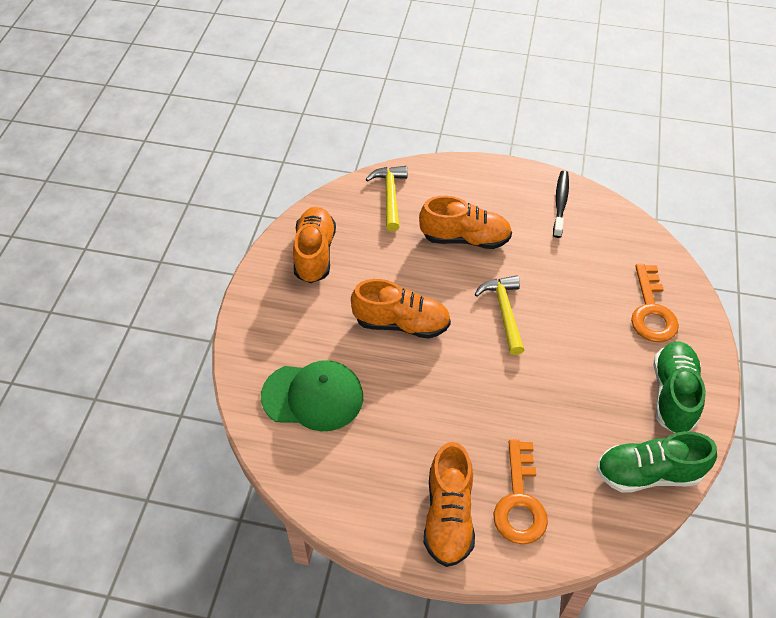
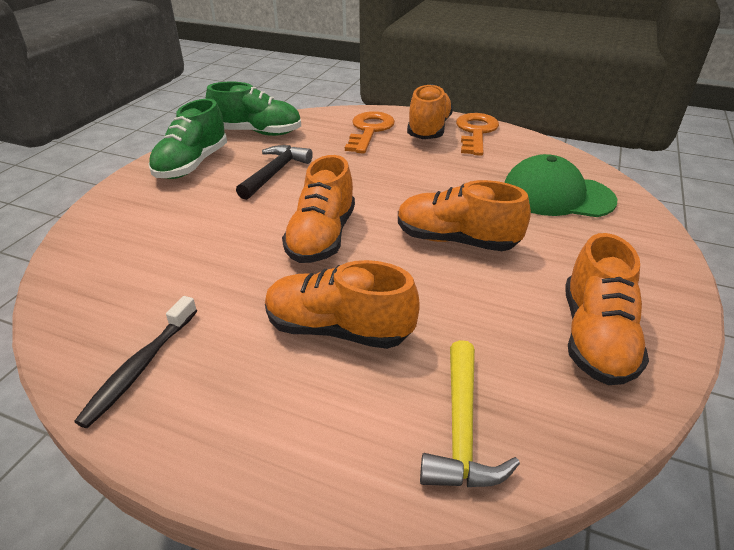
camera: 170 degrees left, 15 degrees down
yellow hammer [475,275,524,355] -> orange shoe [282,155,355,263]
orange key [631,264,679,342] -> orange key moved to [456,113,499,156]
none -> black hammer [236,145,313,200]

